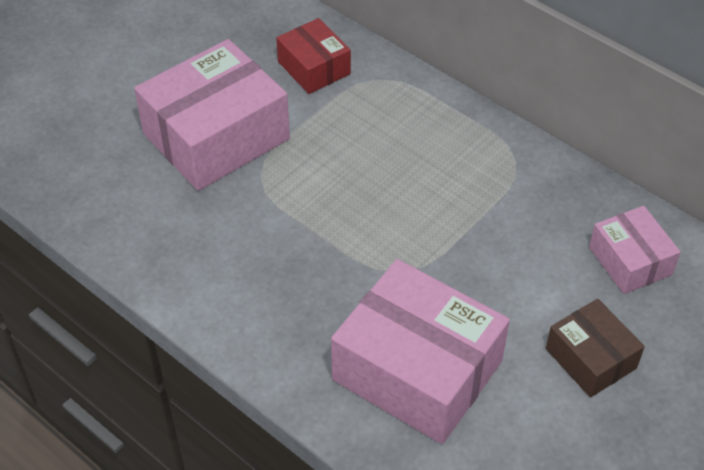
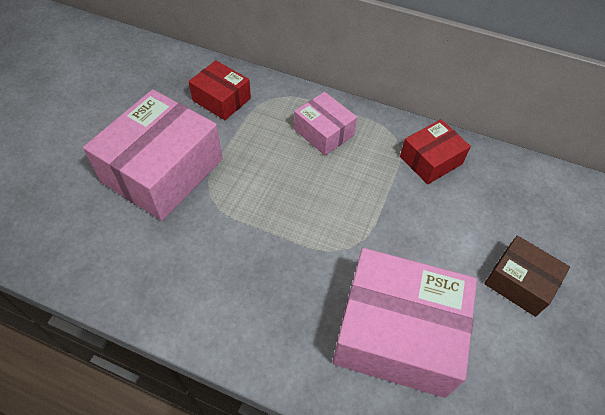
camera: 20 degrees left, 5 degrees up
pink box [589,206,681,294] -> pink box moved to [294,92,357,156]
none -> red box [400,119,471,185]

